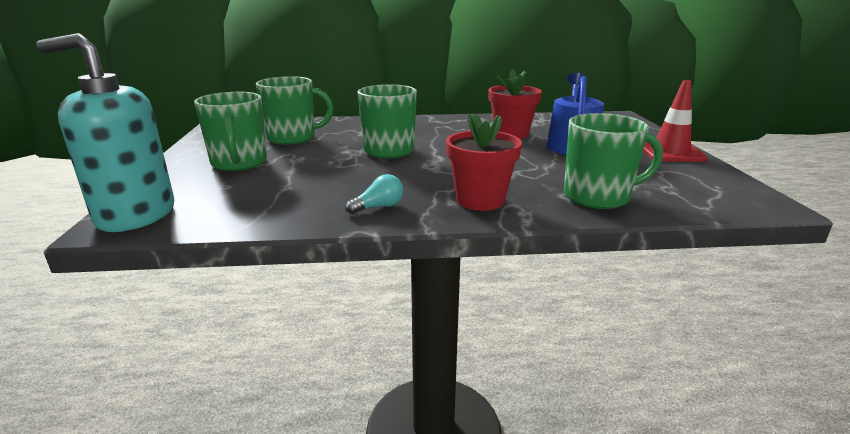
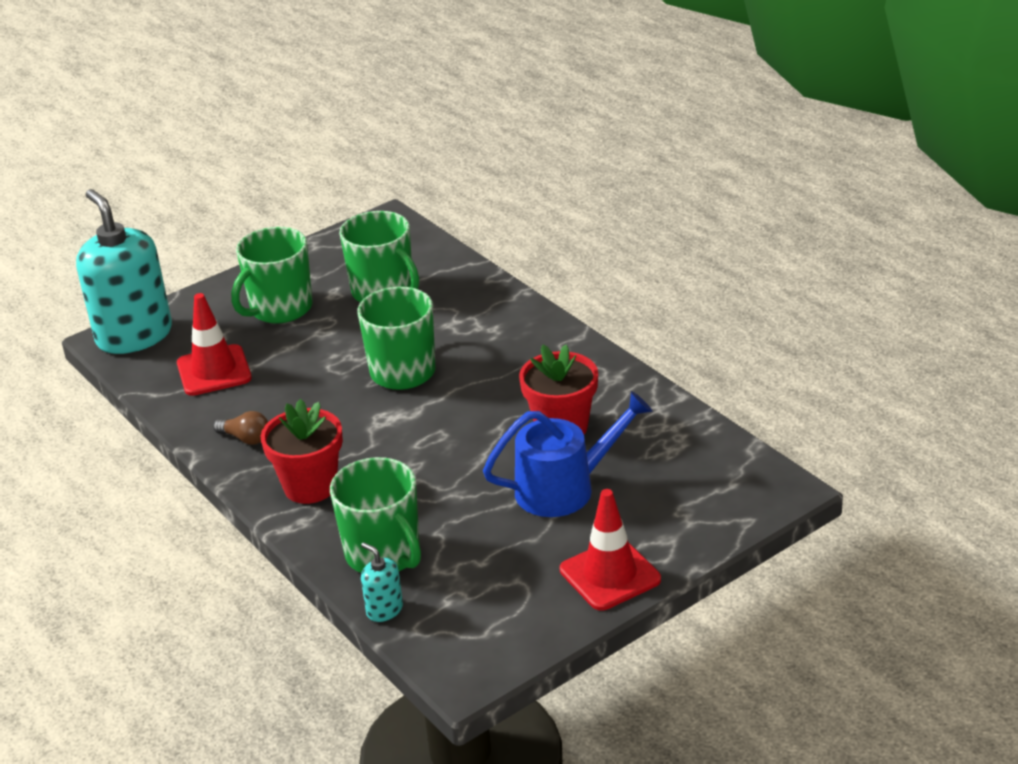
camera: 60 degrees right, 10 degrees up
turquoise light bulb [345,174,404,214] -> brown light bulb [213,411,268,445]
none -> red traffic cone [177,293,252,396]
none -> turquoise soap dispenser [361,542,403,622]

